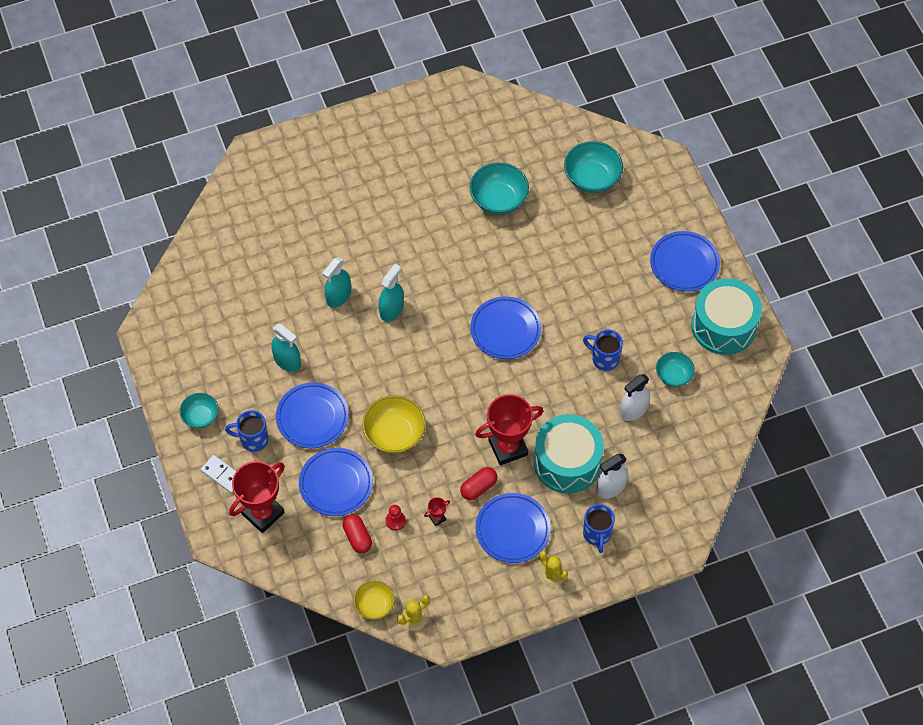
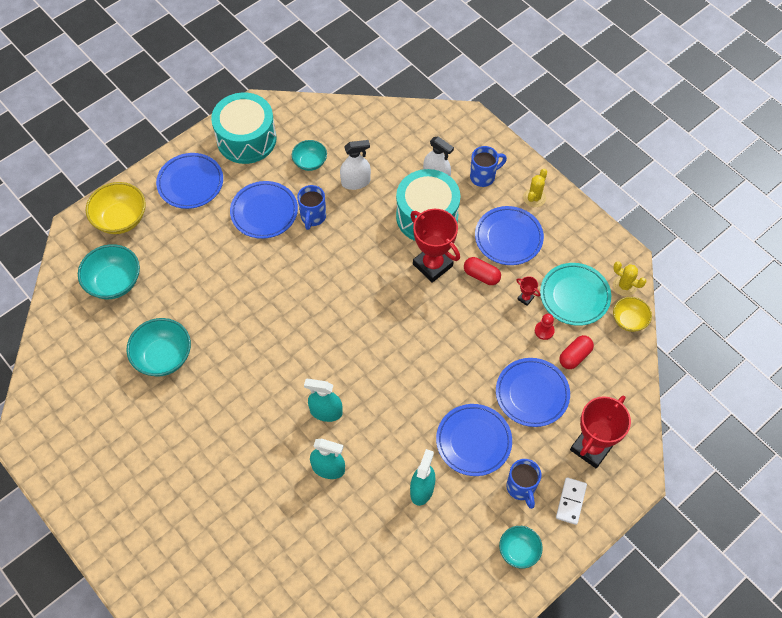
camera: 110 degrees left, 0 degrees up
red trophy [229,461,285,533] -> red trophy turned 75 degrees counterclockwise [570,396,631,468]
yellow bowl [362,395,426,454] -> yellow bowl moved to [86,182,146,234]
blue plate [470,296,541,359] -> blue plate moved to [230,181,298,239]
white spray bottle [620,374,650,421] -> white spray bottle turned 45 degrees counterclockwise [340,140,371,190]
none -> turquoise plate [540,263,611,326]

